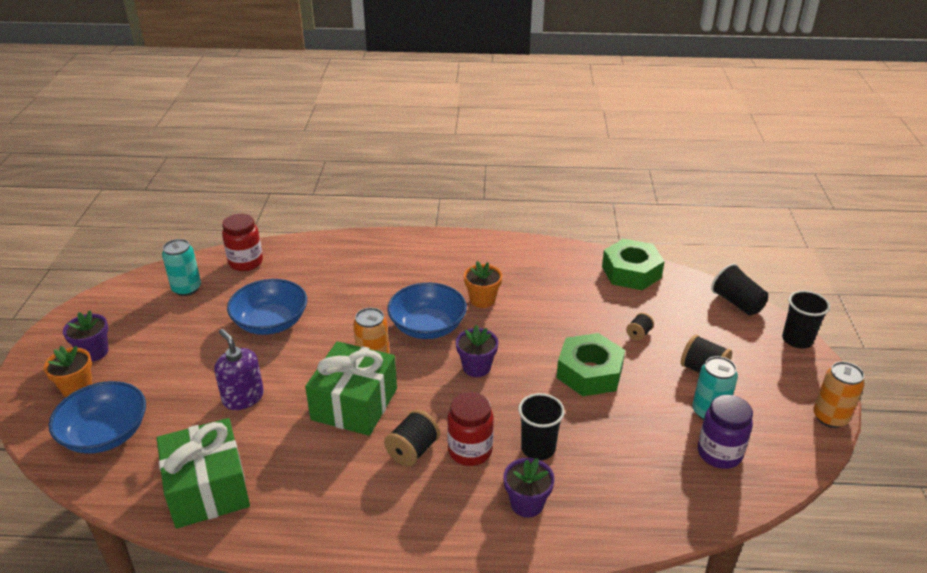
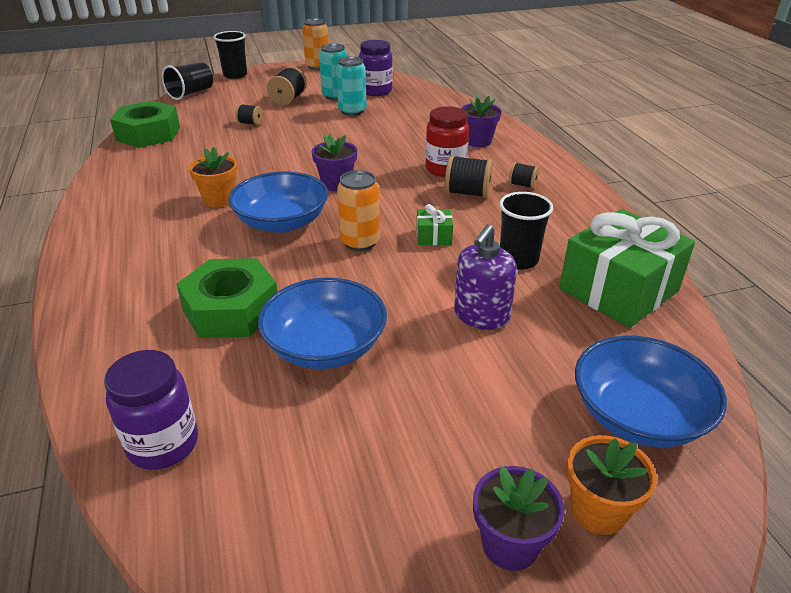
camera: 110 degrees left, 0 degrees up
turquoise can [162,239,201,296] -> turquoise can moved to [336,56,367,116]
red jar [222,214,263,271] -> purple jar [104,350,198,470]
green gift [305,341,397,436] -> green gift [417,204,453,245], size x0.43
black cup [518,393,565,460] -> black cup moved to [499,192,553,270]
green nut [556,333,625,396] -> green nut moved to [176,258,278,338]
none -> black spool [509,162,539,189]

